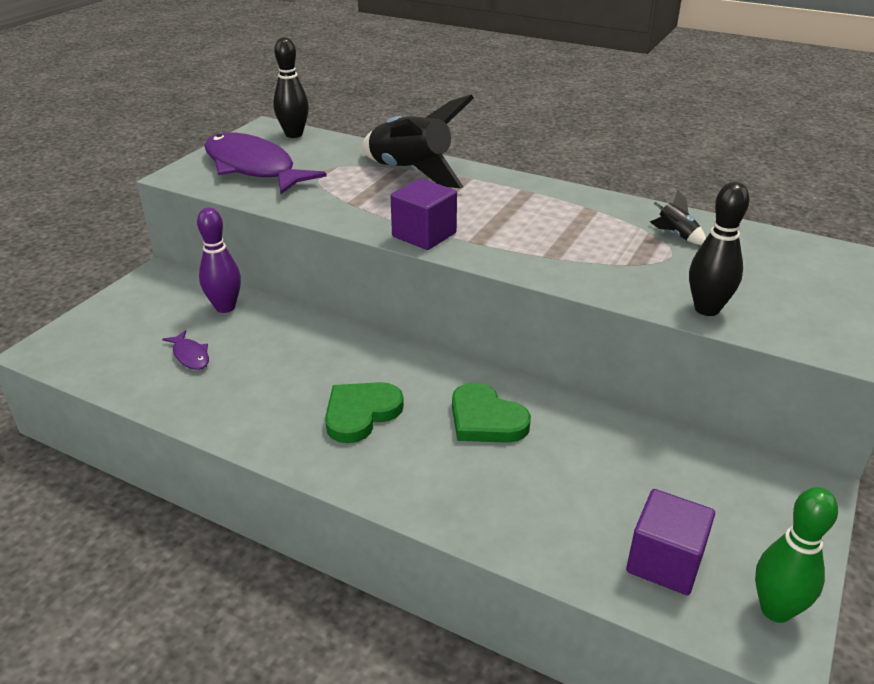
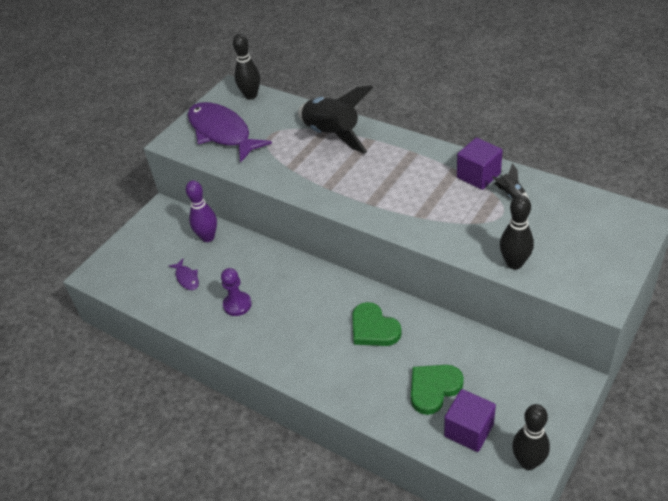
camera: 10 degrees right, 10 degrees up
green heart [325,382,404,443] -> green heart moved to [411,365,464,415]
purple cube [391,178,457,250] -> purple cube moved to [457,138,503,190]
green bowling pin [755,487,838,623] -> black bowling pin [512,404,550,470]
none -> purple pawn [221,268,252,316]

